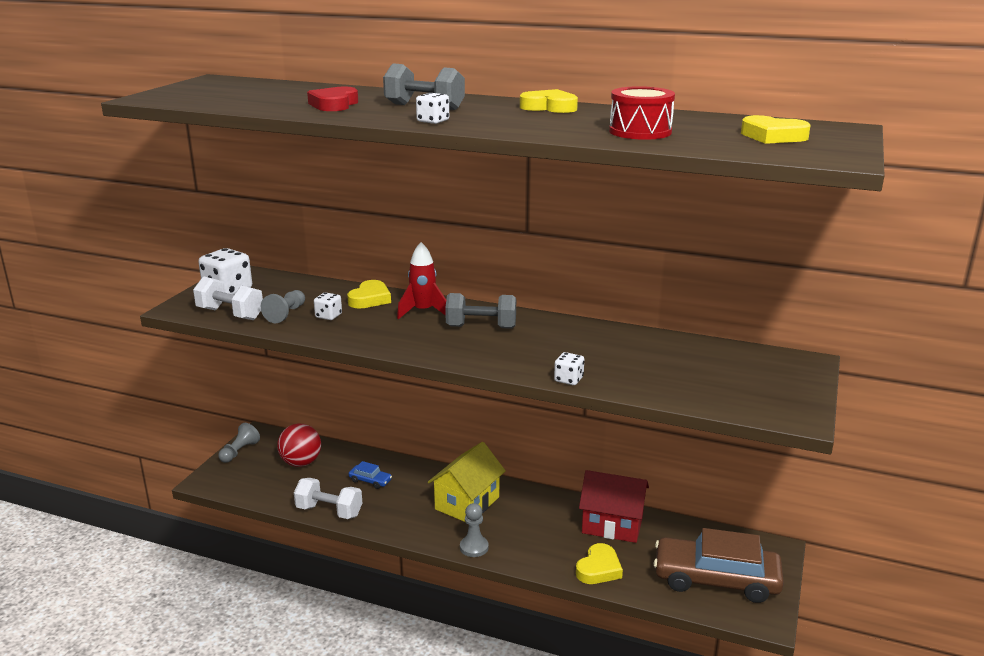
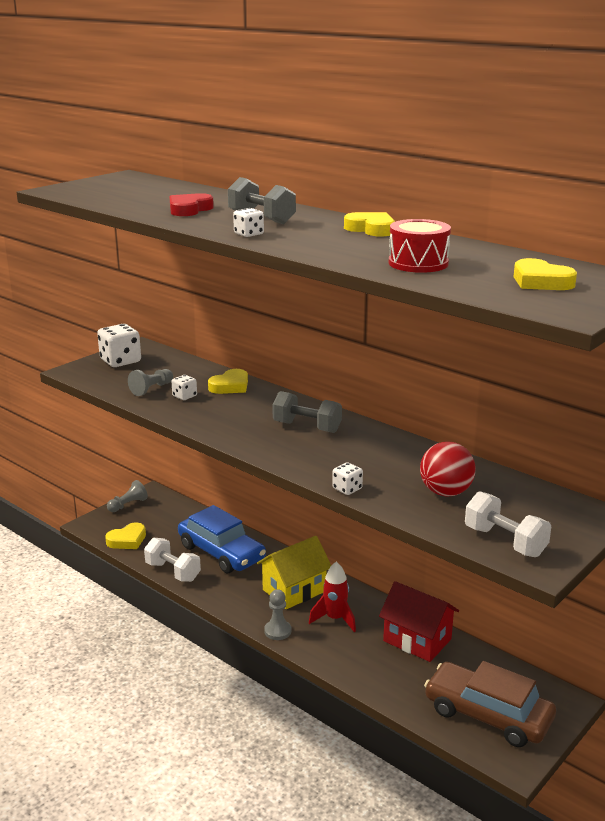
camera: 20 degrees right, 0 degrees up
white dumbbell [193,276,263,320] -> white dumbbell moved to [465,491,551,557]
red ball [277,423,321,467] -> red ball moved to [420,442,476,497]
blue car [349,461,392,489] -> blue car [178,505,266,573], size x2.47
red rocket [397,242,446,319] -> red rocket moved to [309,562,356,632]
yellow heart [576,543,623,584] -> yellow heart moved to [105,522,146,549]

